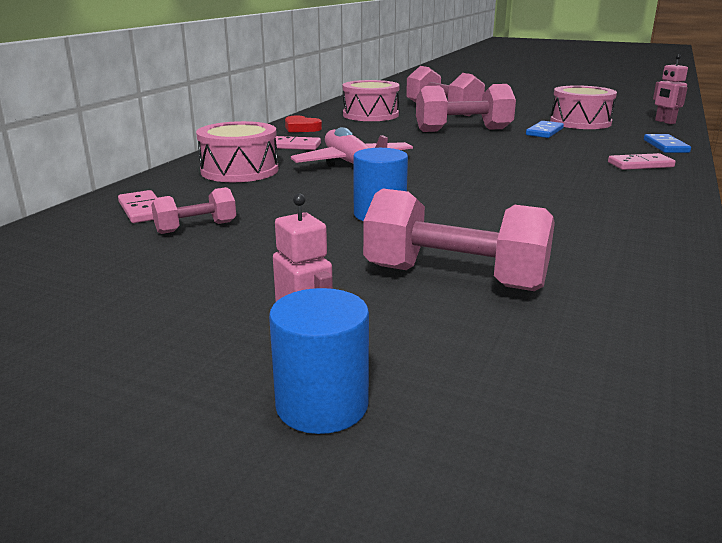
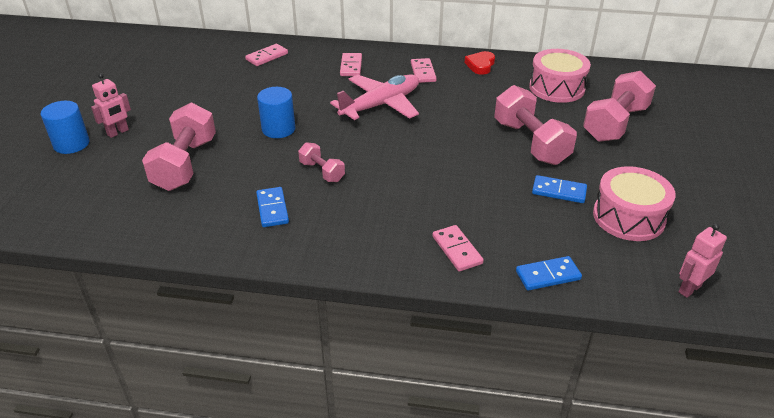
camera: 75 degrees right, 15 degrees up
pink dumbbell [151,187,236,234] -> pink dumbbell moved to [298,142,345,182]
pink drum [196,121,279,182] -> pink domino [340,53,362,76]
none -> blue domino [256,187,289,227]

